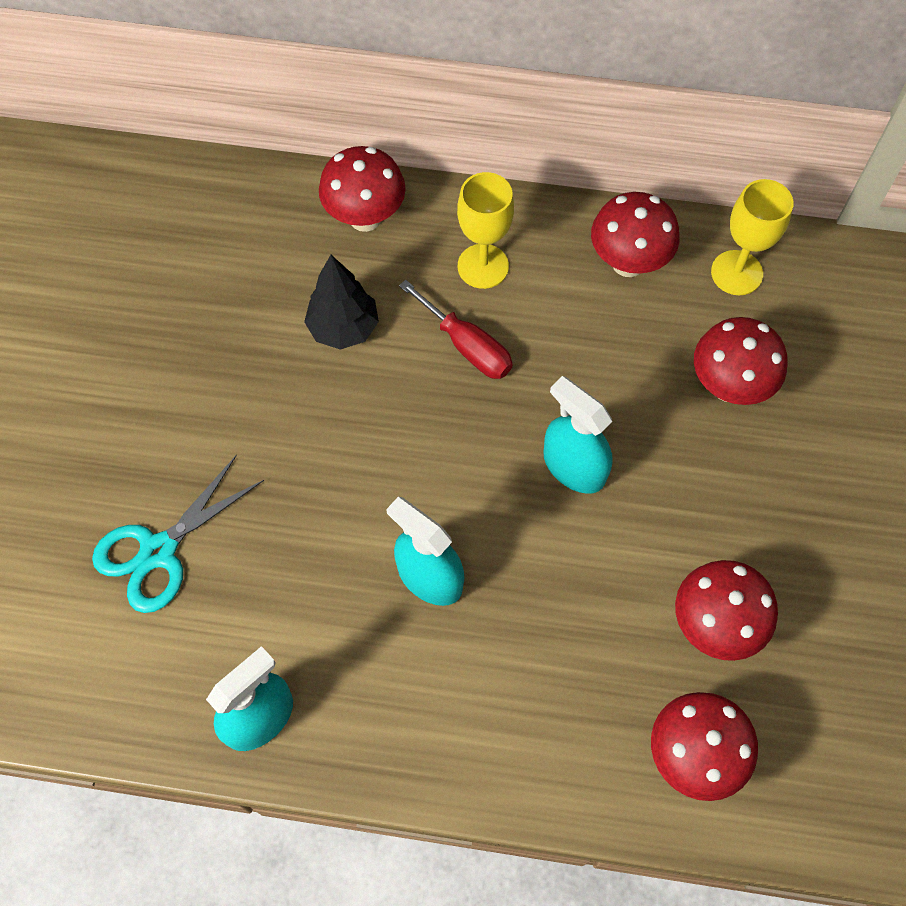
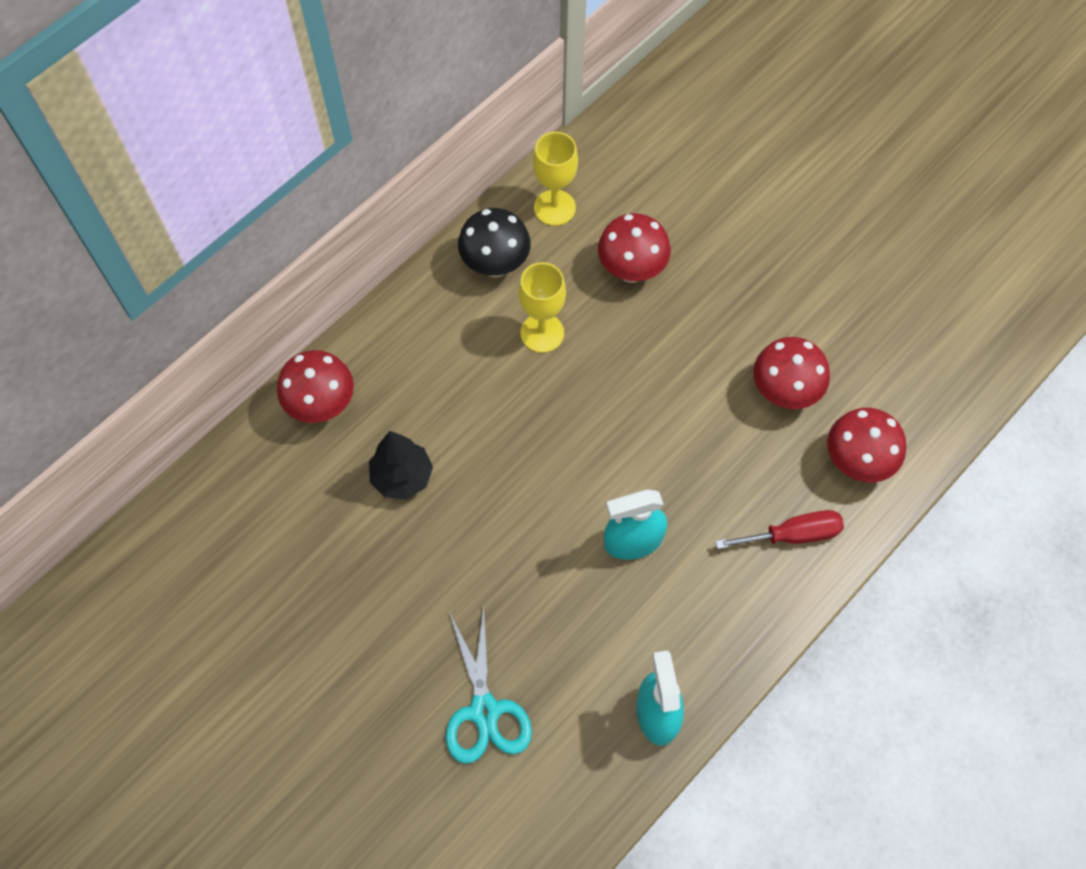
camera: 55 degrees left, 0 degrees up
red screwdriver [399,280,513,379] -> red screwdriver moved to [716,510,844,549]
yellow goblet [457,172,514,289] -> yellow goblet moved to [519,262,566,353]
turquoise spray bottle [544,376,613,494] -> none
red mushroom [591,192,680,277] -> black mushroom [458,208,531,277]

